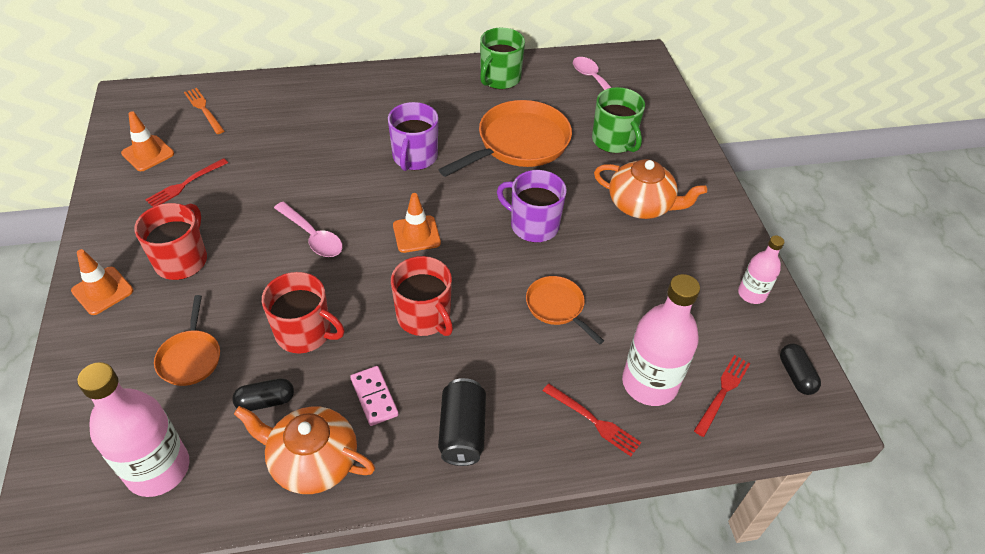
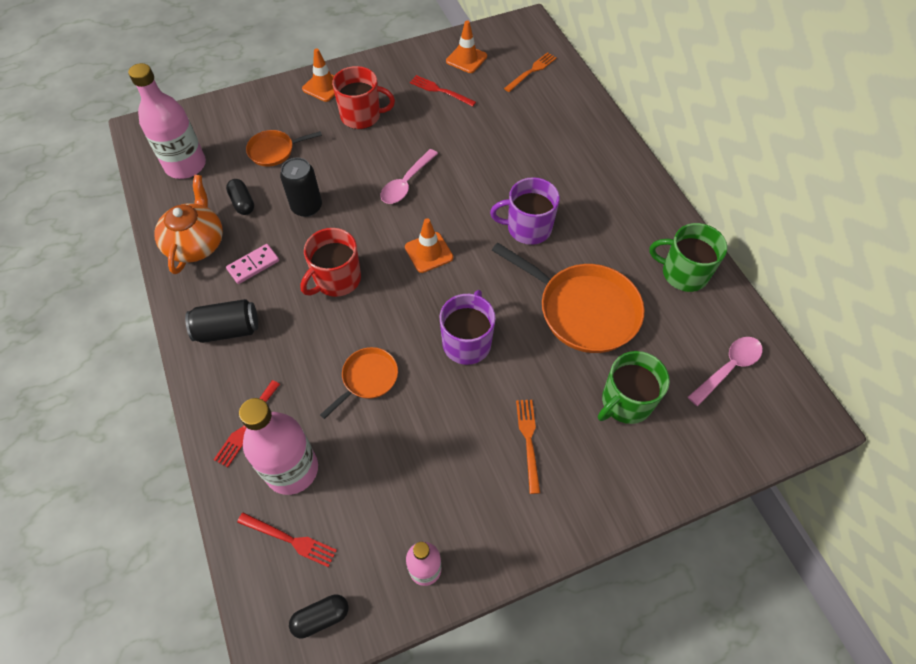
camera: 80 degrees right, 10 degrees up
red mug [262,272,345,354] -> black can [280,158,322,217]
orange teapot [594,159,707,219] -> orange fork [516,400,540,494]

